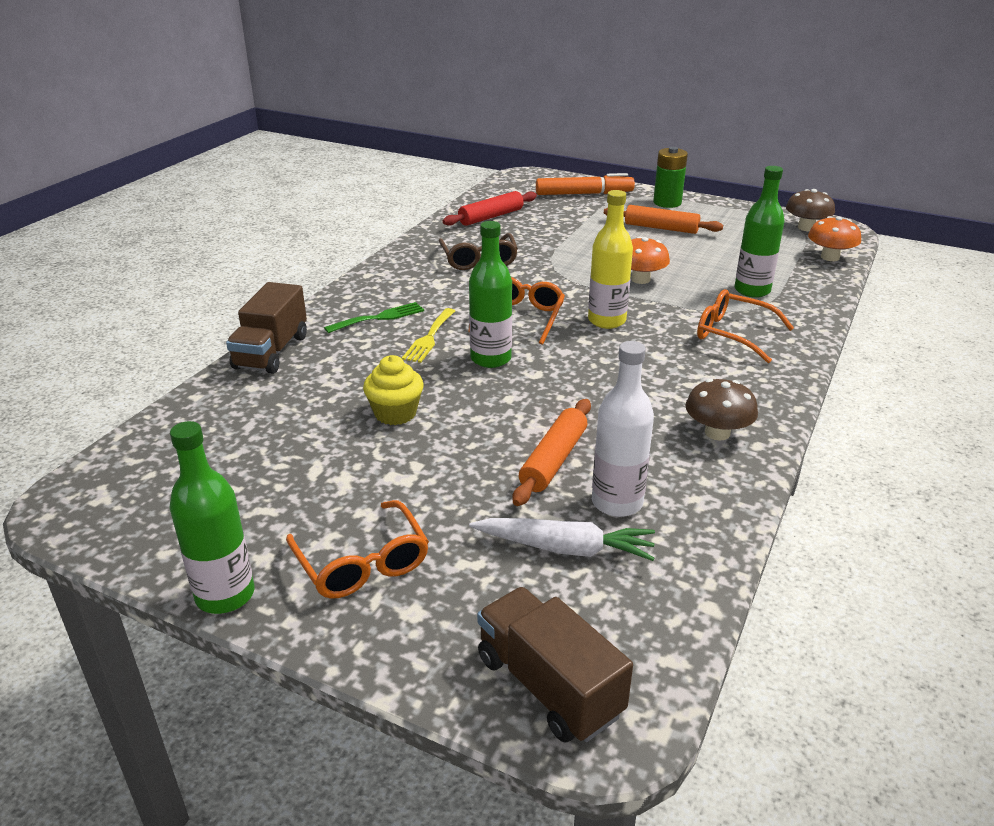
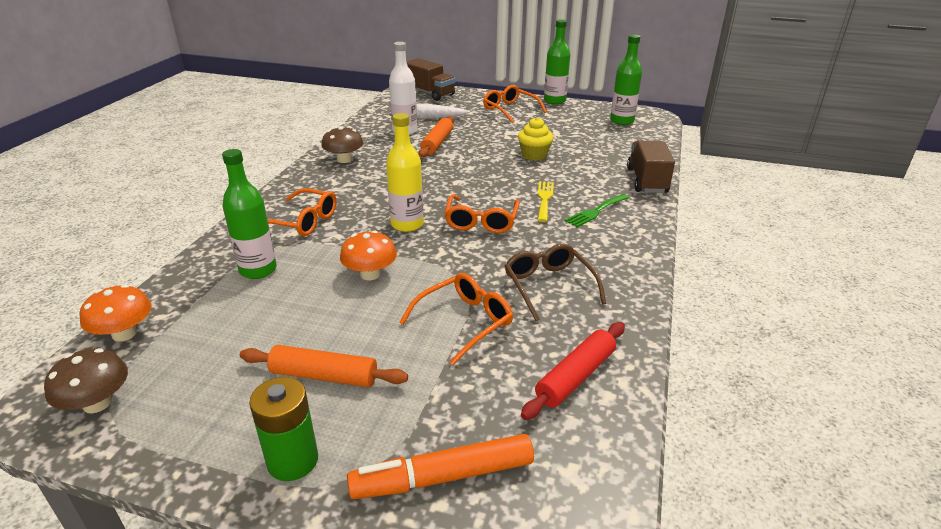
camera: 170 degrees right, 0 degrees up
green bottle [469,221,512,368] -> green bottle moved to [610,35,642,125]
none -> orange glasses [399,273,513,365]

